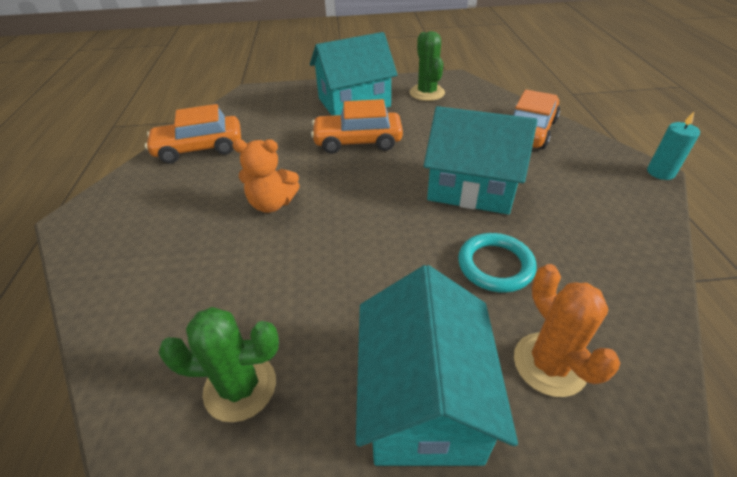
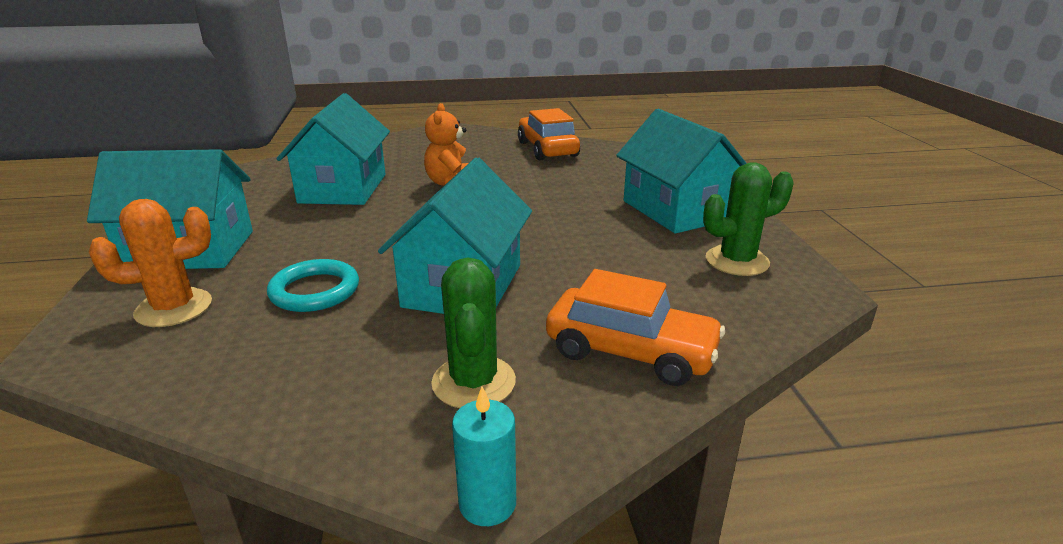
camera: 85 degrees right, 15 degrees down
green cactus [158,307,279,422] -> green cactus moved to [431,257,516,408]
orange car [311,99,403,154] -> none
none -> turquoise house [277,93,390,205]

